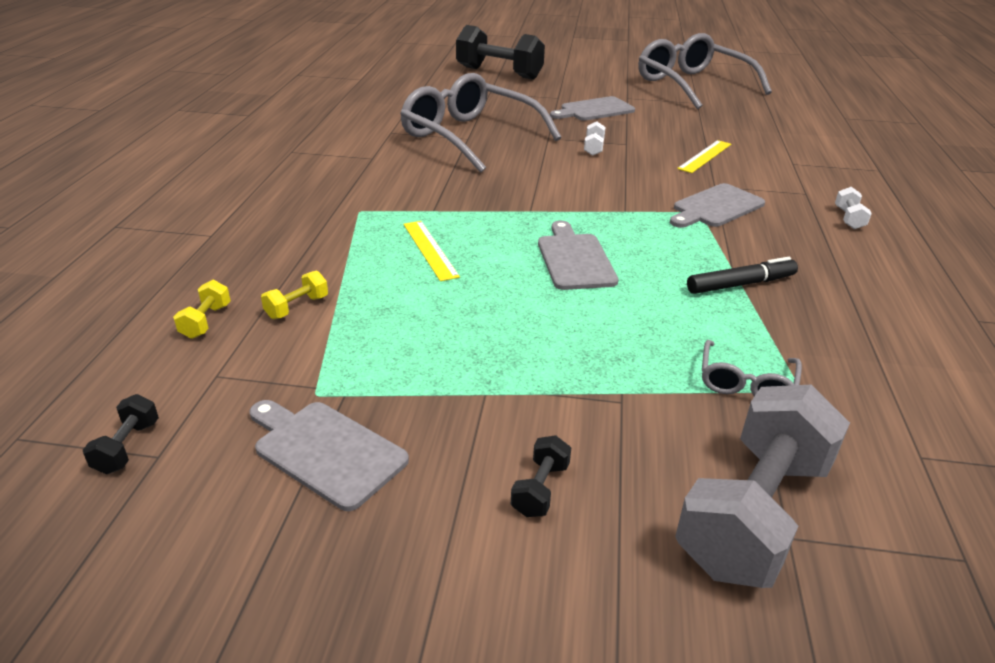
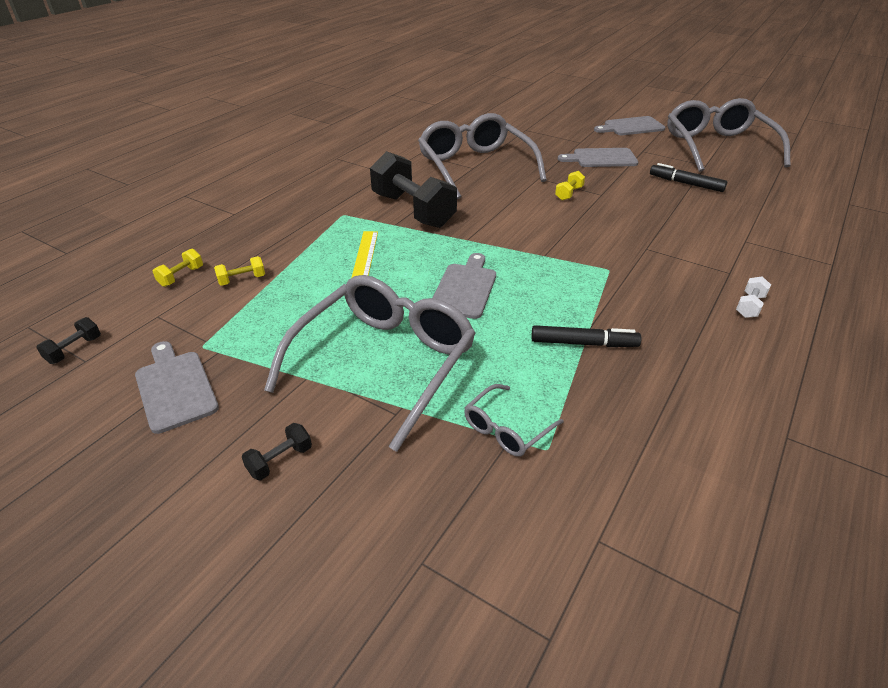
camera: 25 degrees right, 5 degrees up
black dumbbell [456,25,545,80] -> black dumbbell moved to [370,151,457,228]
white dumbbell [584,121,606,156] -> yellow dumbbell [555,171,585,200]
grey cutting board [670,183,765,228] -> grey cutting board moved to [594,116,665,135]
grey dumbbell [675,385,850,588] -> none
yellow ruler [677,140,731,173] -> none
none -> grey glasses [264,275,476,452]
none -> black marker [650,163,727,192]

